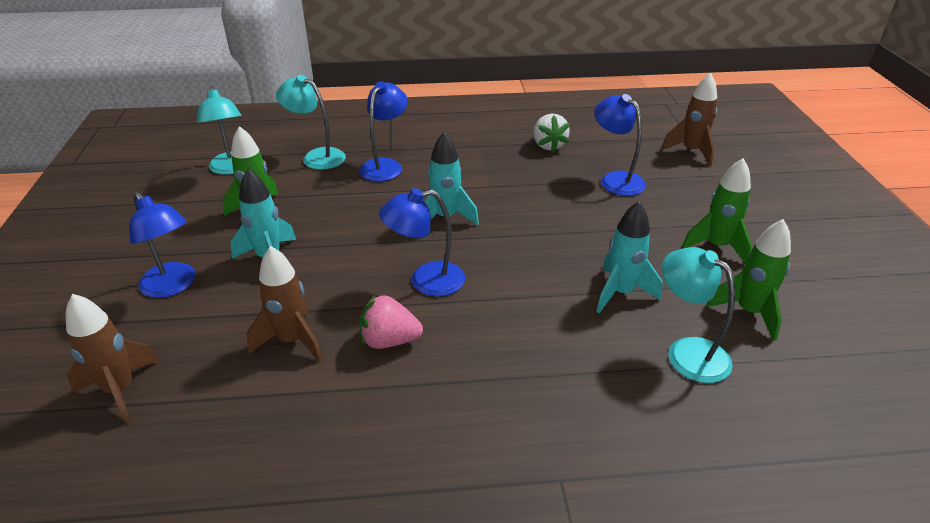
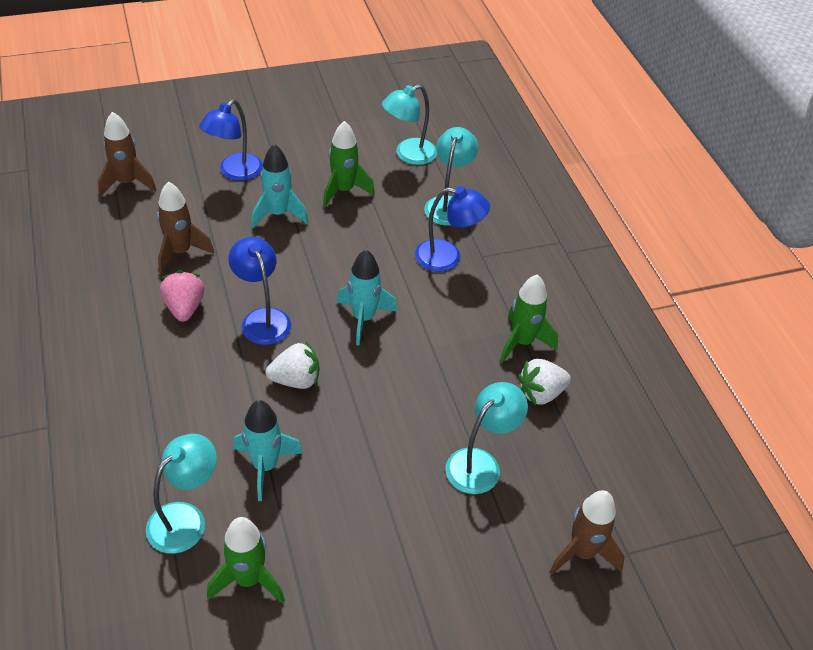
camera: 75 degrees right, 10 degrees up
blue lamp [594,94,646,196] -> turquoise lamp [445,382,528,494]
green rocket [681,158,752,263] -> green rocket moved to [500,274,558,363]
none -> white strawberry [266,342,319,389]

